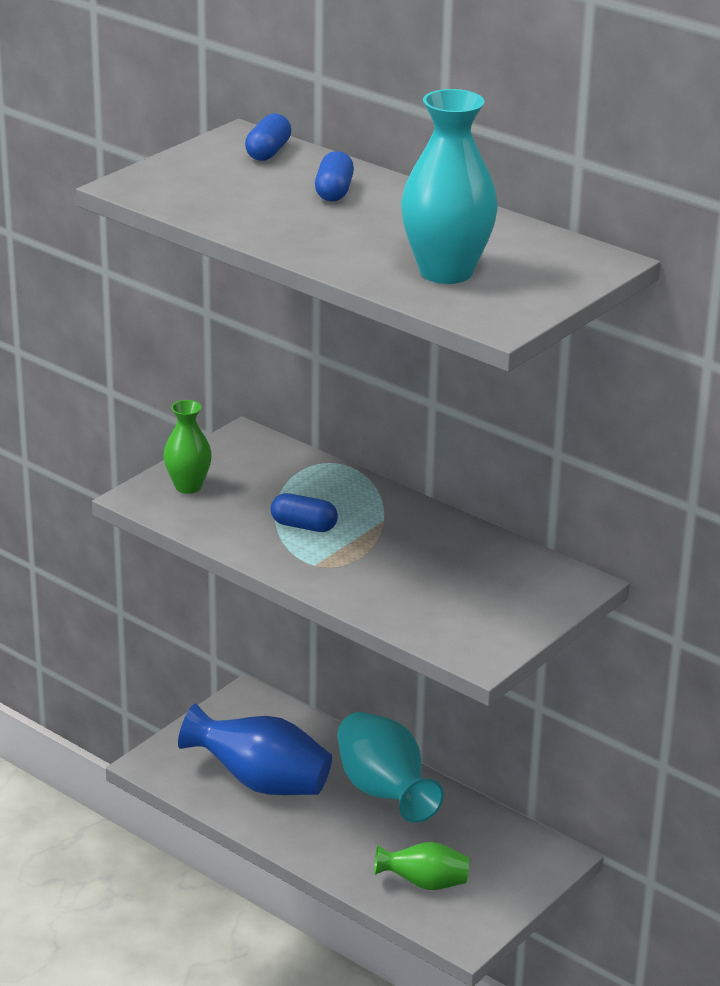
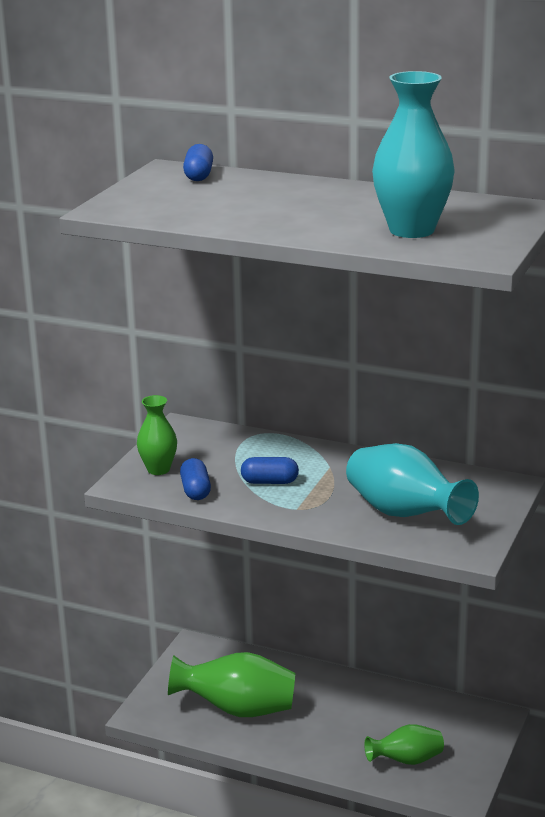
camera: 15 degrees left, 5 degrees down
blue vase [178,704,332,795] -> green vase [168,652,296,717]
blue capsule [315,151,354,201] -> blue capsule moved to [180,458,211,500]
turquoise vase [337,712,444,823] -> turquoise vase moved to [346,443,479,525]

